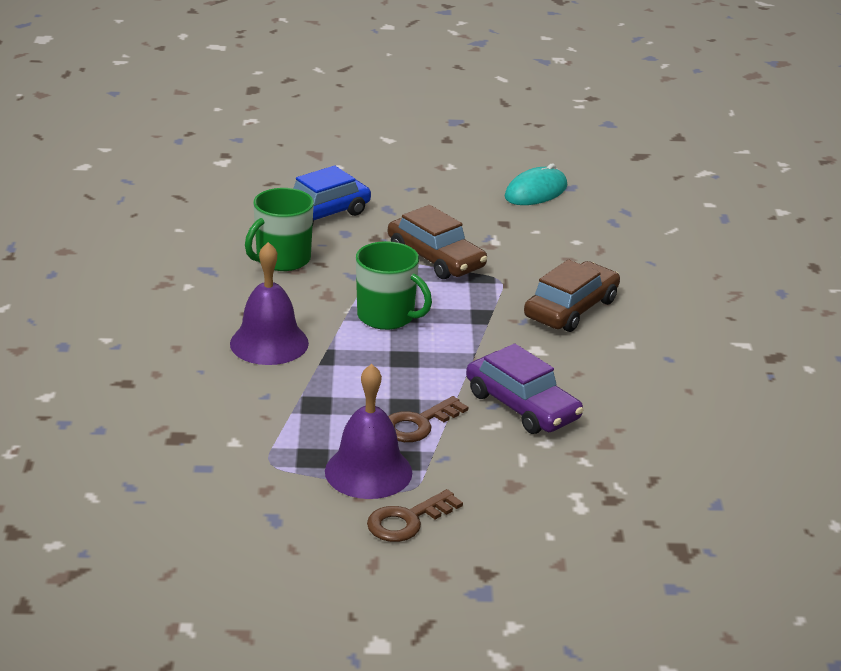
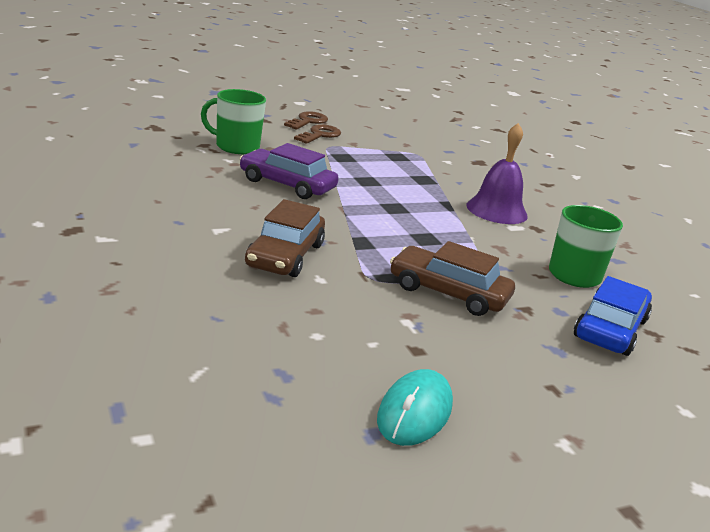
camera: 155 degrees right, 5 degrees down
purple bell [325,364,412,499] -> none
green mug [356,241,432,330] -> green mug moved to [201,89,266,154]
brown key [388,396,468,442] -> brown key moved to [284,111,328,130]

